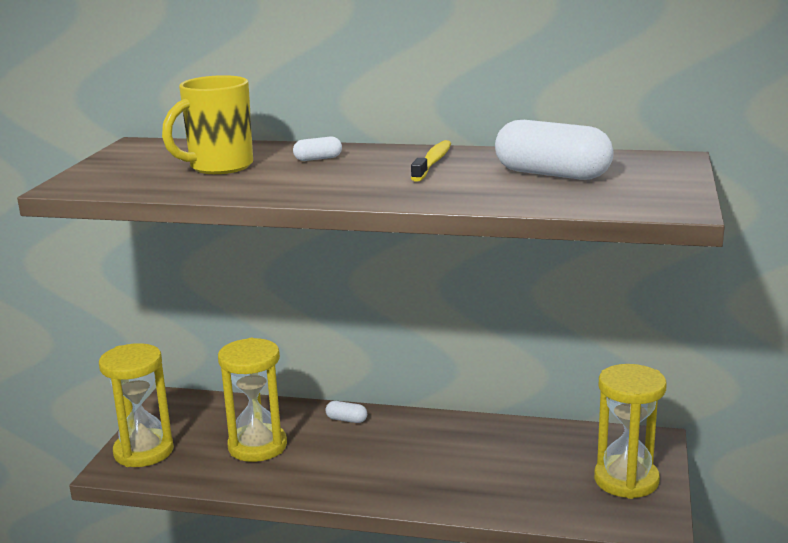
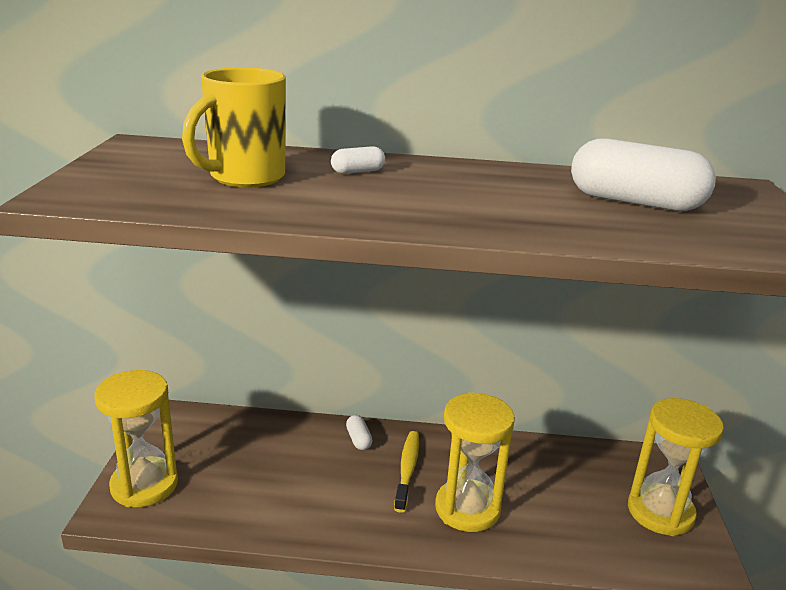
camera: 10 degrees left, 5 degrees up
yellow hourglass [218,338,287,462] -> yellow hourglass moved to [435,392,515,532]
white capsule [326,401,367,423] -> white capsule turned 60 degrees clockwise [346,415,373,450]
yellow toothbrush [411,140,451,182] -> yellow toothbrush moved to [394,431,419,513]

